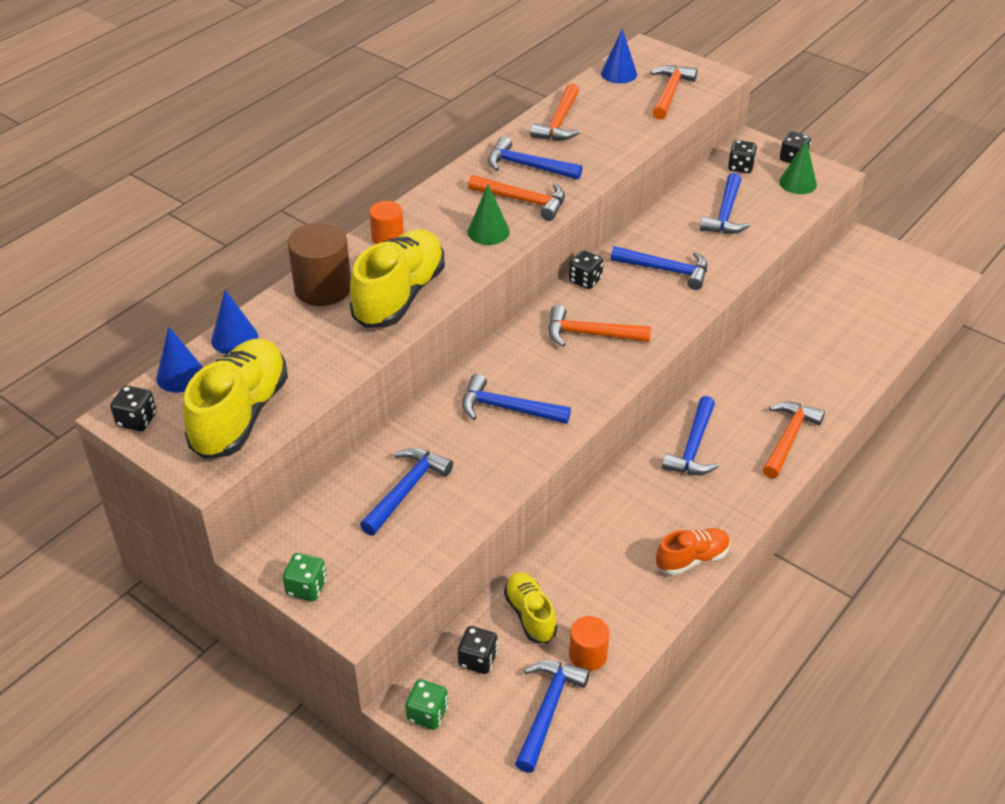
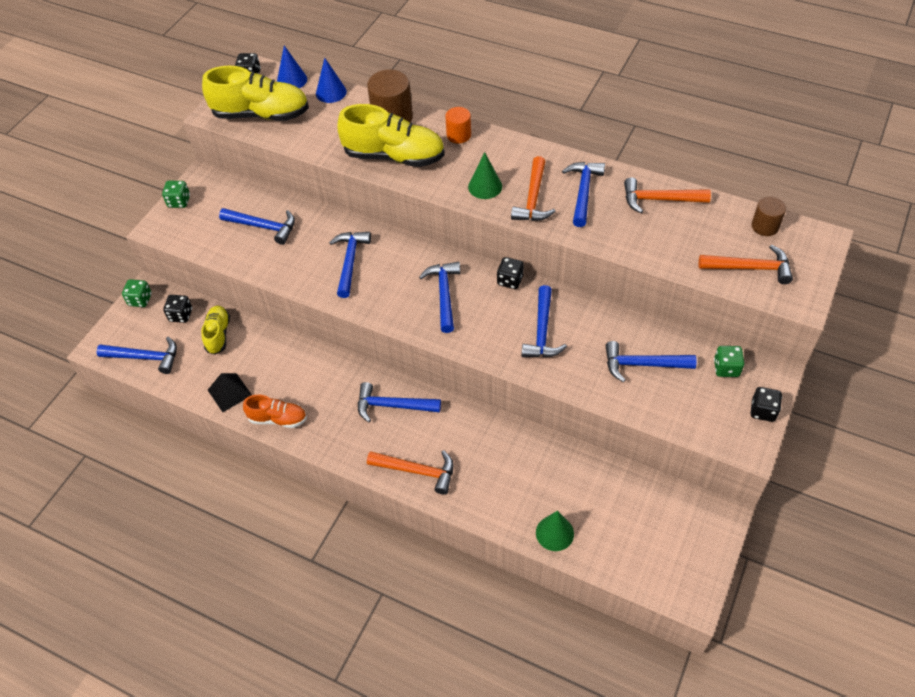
camera: 80 degrees right, 10 degrees up
yellow shoe [504,572,557,643] -> yellow shoe turned 60 degrees counterclockwise [201,305,230,355]
orange hammer [548,305,651,347] -> blue hammer [419,262,460,333]
orange cylinder [569,616,609,671] -> none
blue cone [601,29,637,83] -> brown cylinder [752,196,786,236]
orange shoe [656,528,730,575] -> orange shoe turned 45 degrees counterclockwise [243,395,307,428]
black dice [728,140,757,173] -> green dice [714,346,744,377]
green cone [779,140,817,194] -> green cone moved to [536,510,574,551]
none -> black pyramid [208,373,252,412]

